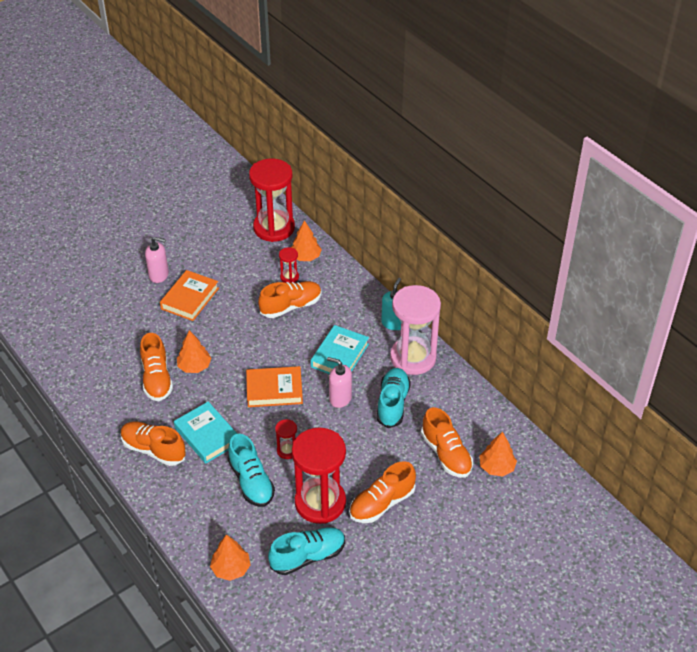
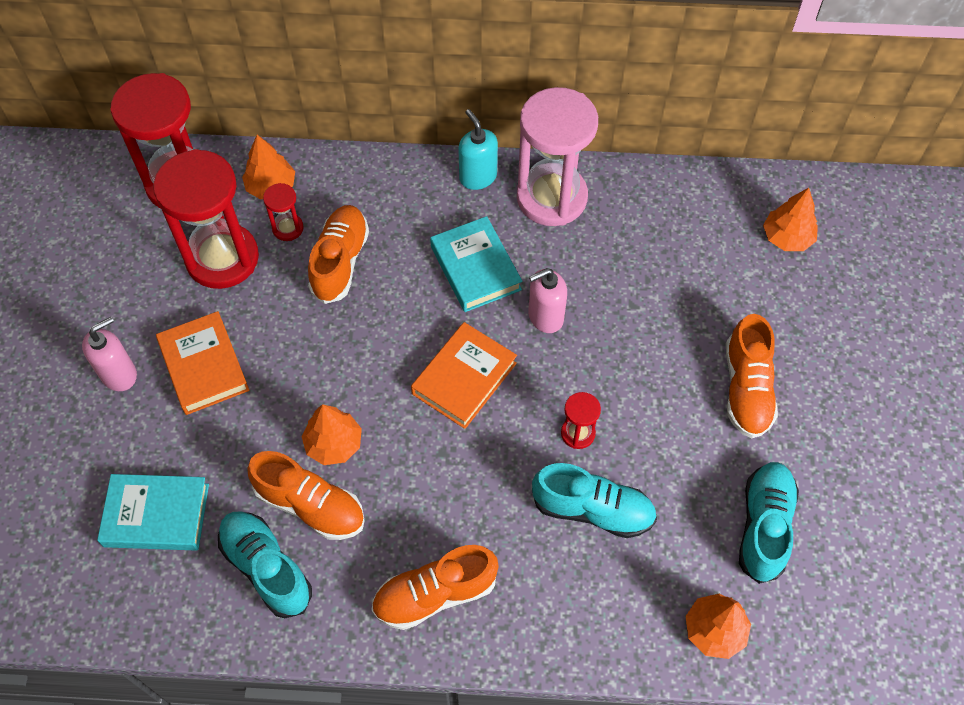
camera: 50 degrees left, 15 degrees up
turquoise book [174,402,237,464] -> turquoise book moved to [97,474,209,551]
red hourglass [292,427,346,524] -> red hourglass moved to [153,149,259,289]
turquoise shoe [377,368,411,428] -> turquoise shoe moved to [218,511,312,618]
orange shoe [421,407,473,478] -> none

